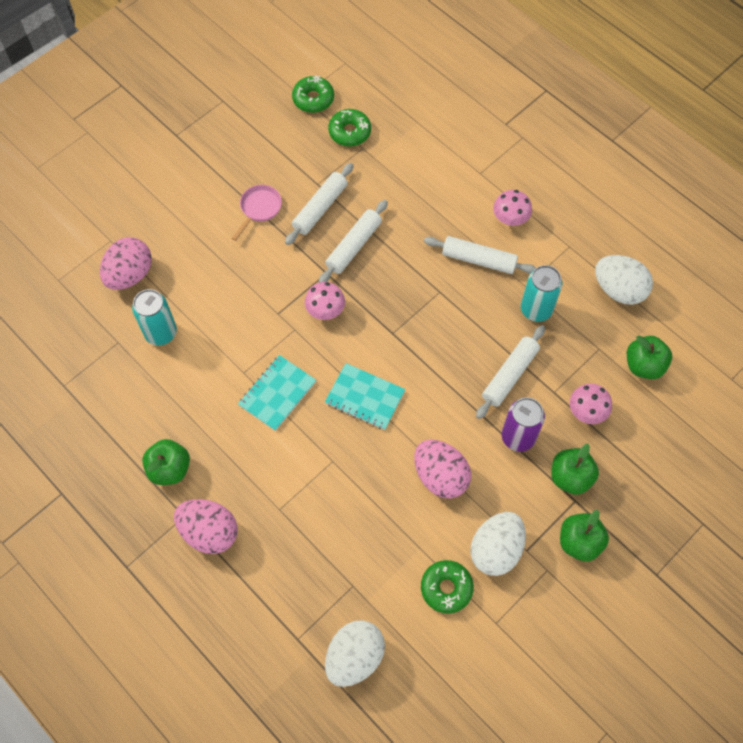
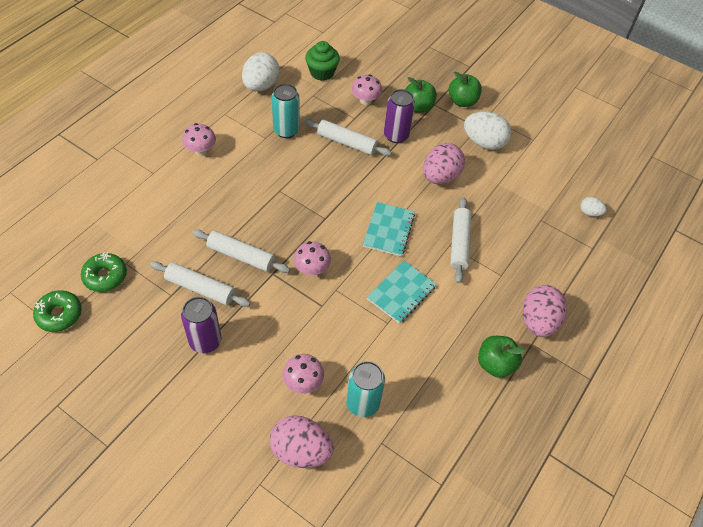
camera: 105 degrees left, 10 degrees down
pink pan [232,185,282,241] -> purple can [181,297,221,354]
turquoise notebook [238,355,316,431] -> turquoise notebook turned 75 degrees counterclockwise [367,261,437,324]
white egg [325,620,385,687] -> white egg [580,197,606,217], size x0.50
green donut [421,560,474,614] -> none
white rolling pin [424,236,536,274] -> white rolling pin moved to [450,197,471,283]
green apple [627,335,672,379] -> green cupcake [305,41,340,81]
none -> pink mushroom [283,354,324,394]

